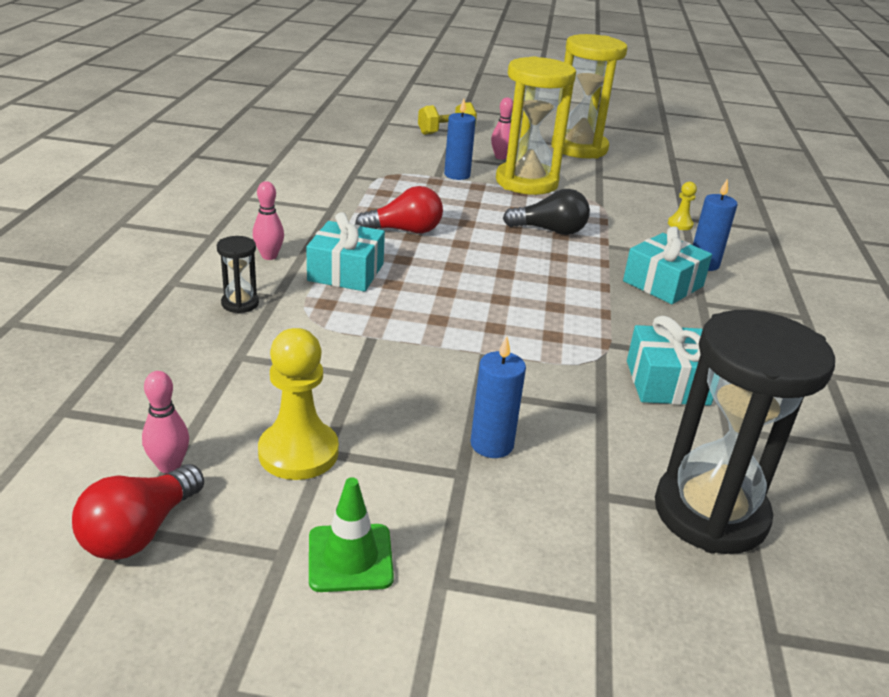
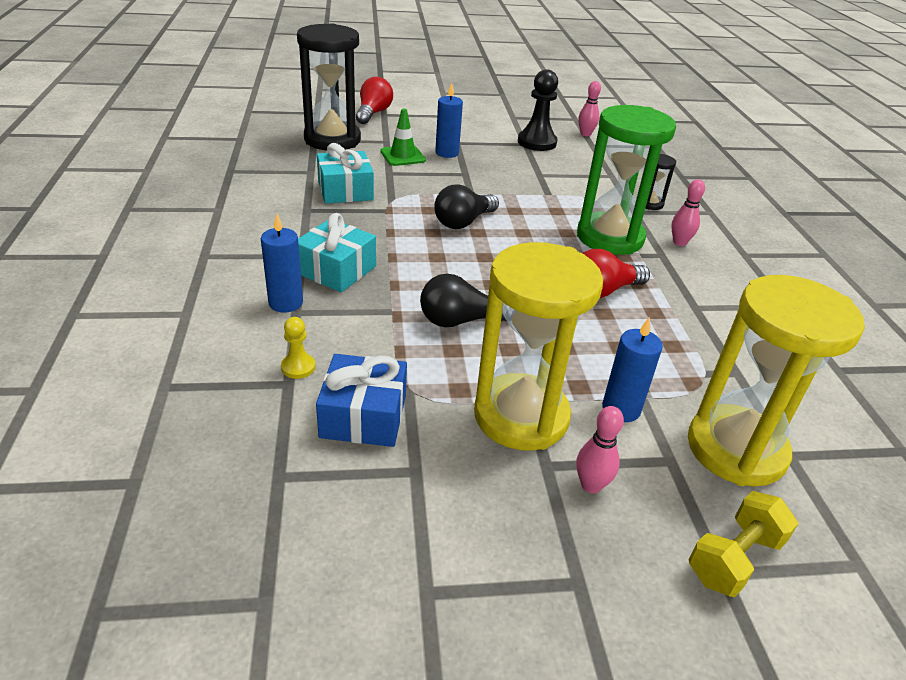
camera: 165 degrees right, 5 degrees up
red light bulb [72,464,204,560] -> red light bulb moved to [356,77,393,124]
yellow pawn [258,328,339,480] -> black pawn [518,69,558,151]
turquoise gift [306,212,385,292] -> green hourglass [577,105,676,255]
green traffic cone [309,477,394,592] -> green traffic cone moved to [381,109,426,166]
yellow hourglass [552,34,627,159] -> yellow hourglass moved to [688,275,865,486]
none -> blue gift [316,354,407,447]
none -> black light bulb [434,184,499,229]

